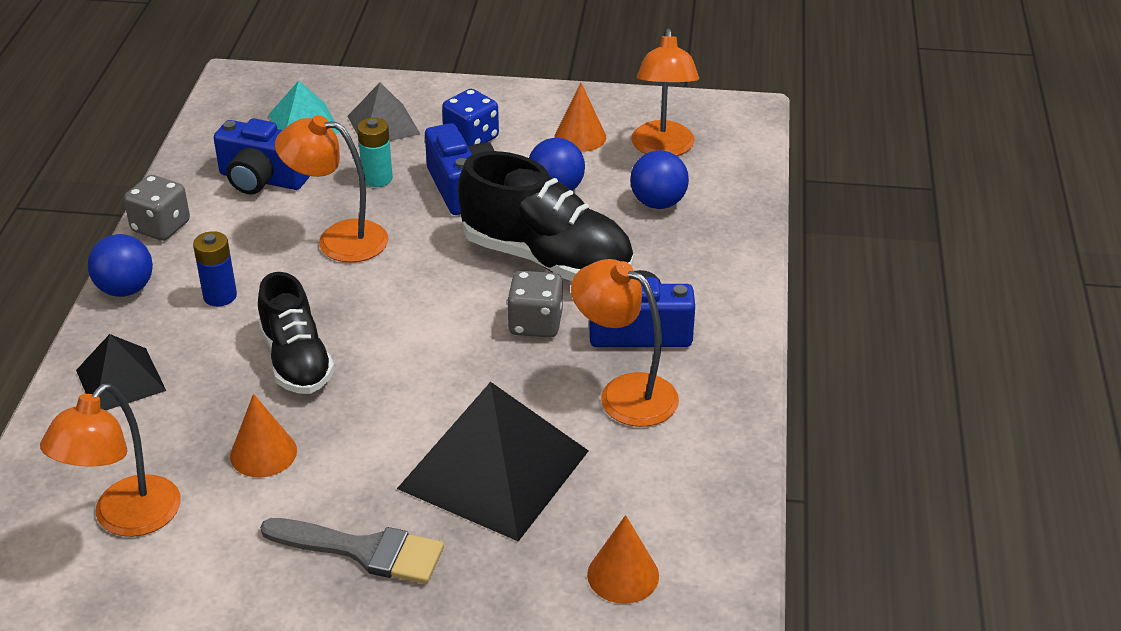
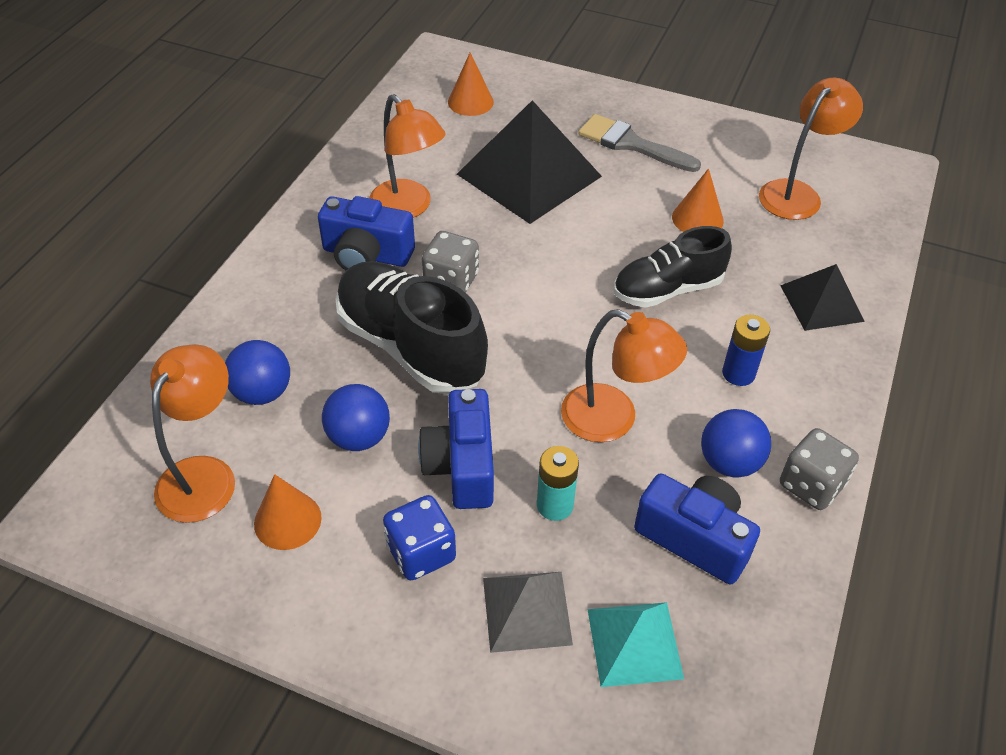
camera: 165 degrees left, 10 degrees up
blue ball [88,234,153,297] -> blue ball moved to [701,409,771,478]
black shoe [258,272,334,394] -> black shoe turned 105 degrees counterclockwise [614,226,732,308]

